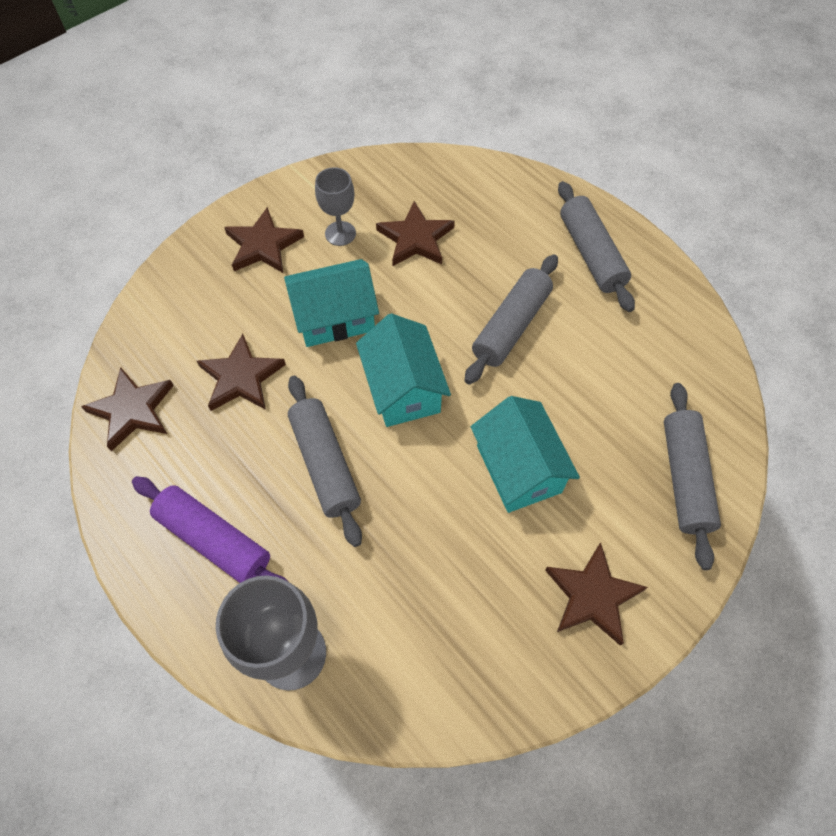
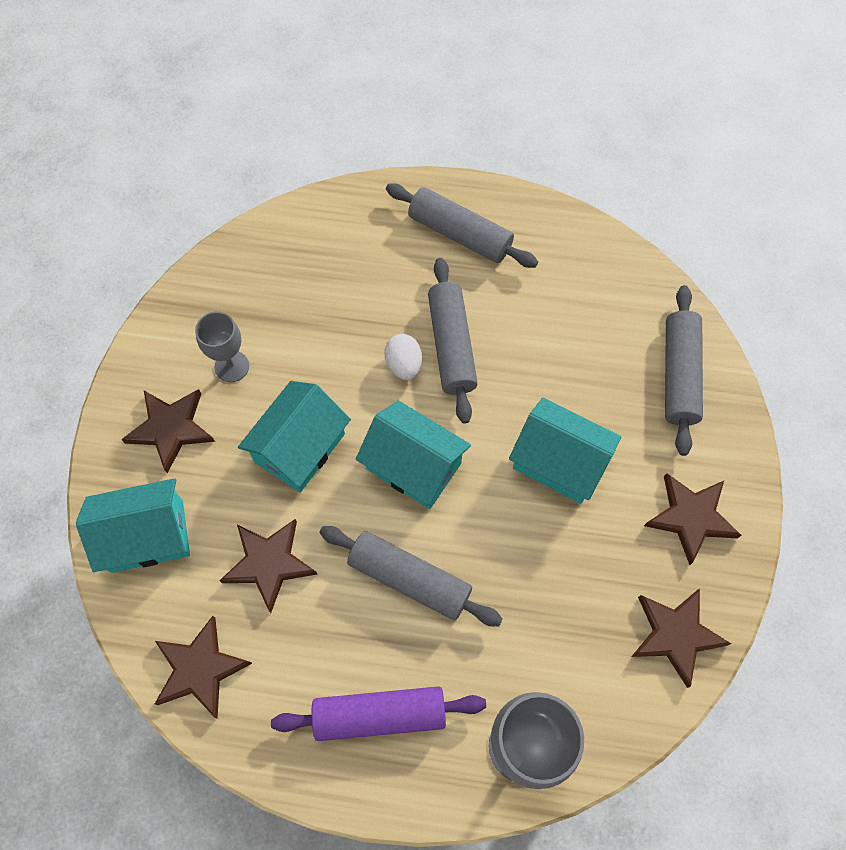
camera: 40 degrees left, 5 degrees up
brown star [376,201,455,266] -> brown star moved to [631,588,731,688]
grey rolling pin [664,383,721,570] -> grey rolling pin turned 45 degrees clockwise [665,285,703,456]
none -> turquoise house [76,478,190,573]
none -> white egg [384,334,422,380]

